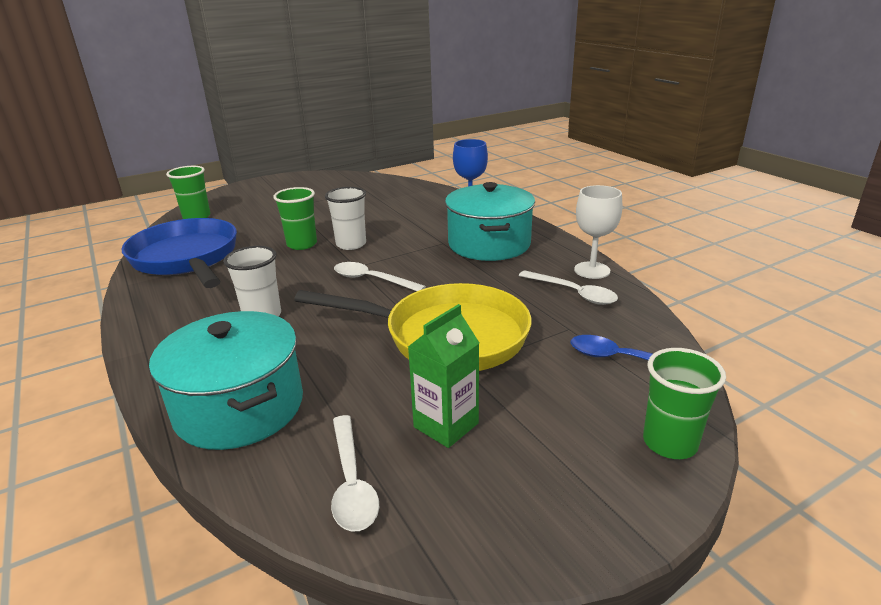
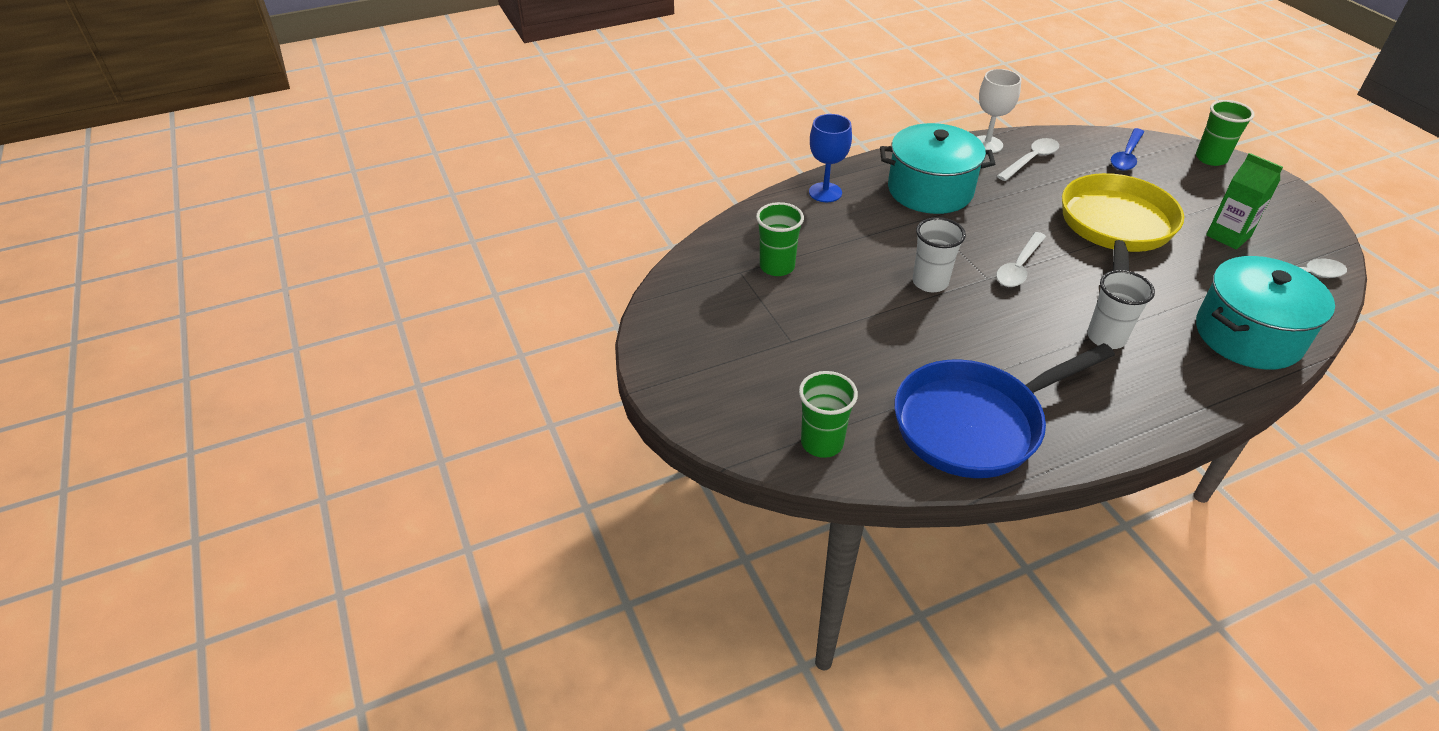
camera: 85 degrees left, 15 degrees up
green cup [273,187,317,250] -> green cup moved to [756,202,804,276]

